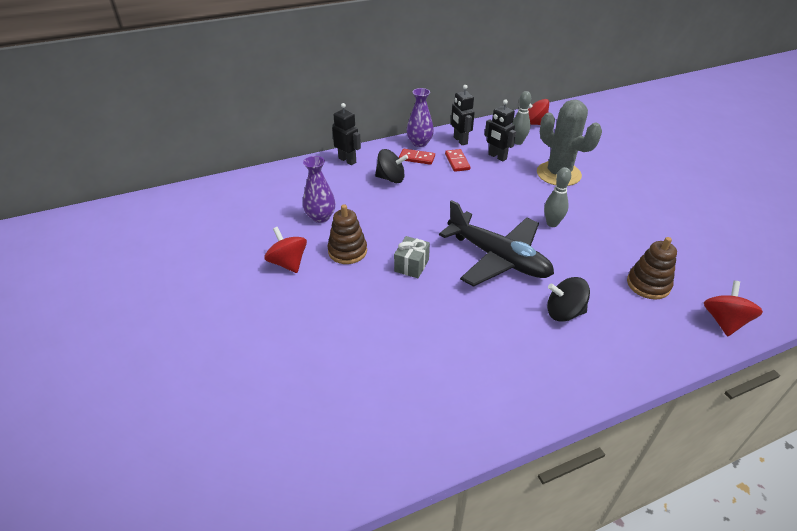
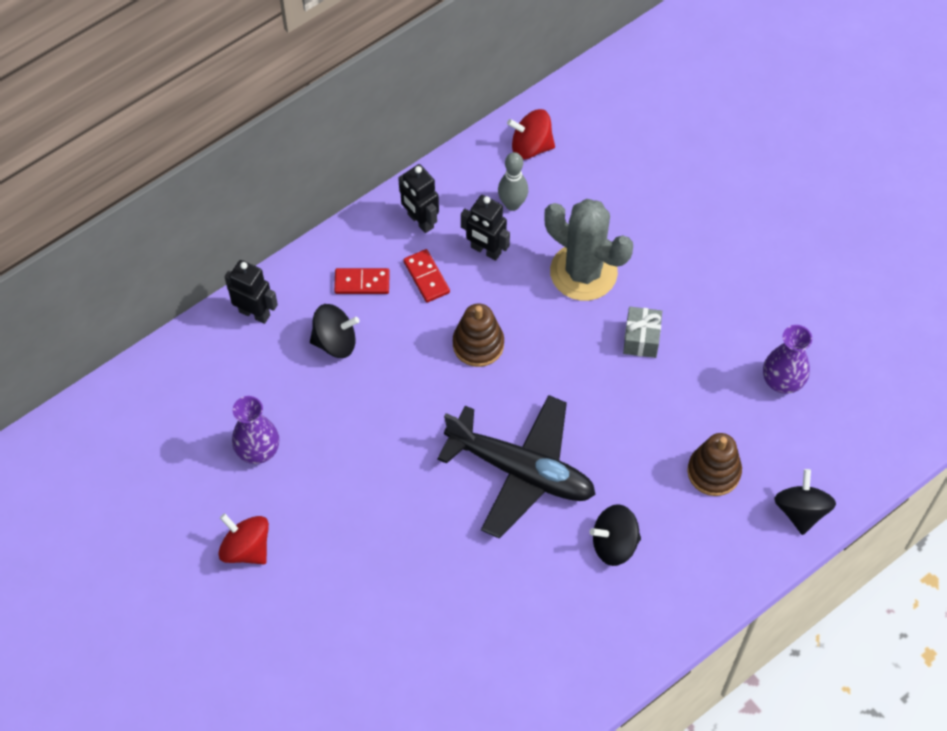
camera: 15 degrees left, 20 degrees up
brown stacking toy [328,205,367,264] -> brown stacking toy moved to [453,303,504,367]
grey gift [394,236,430,278] -> grey gift moved to [623,307,662,358]
purple vase [407,88,434,147] -> purple vase moved to [763,325,812,394]
grey bowling pin [544,167,571,227] -> none
red spinning top [704,281,763,336] -> black spinning top [774,469,836,535]

